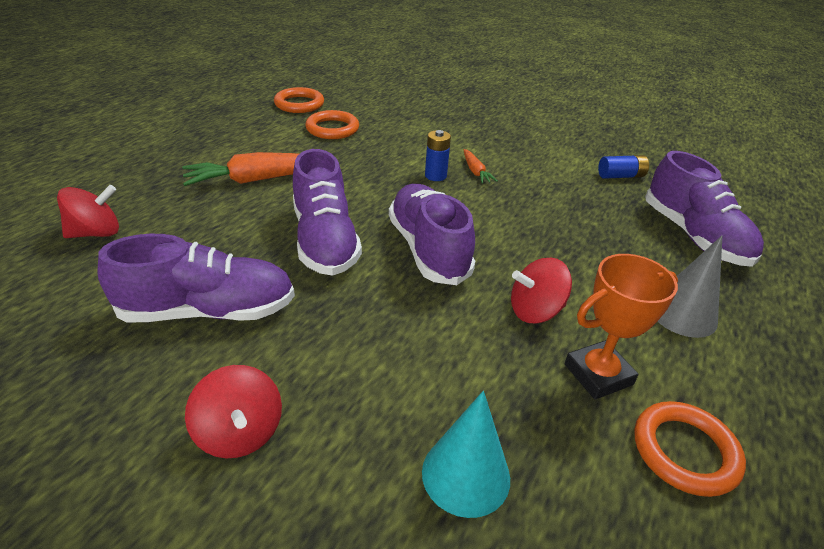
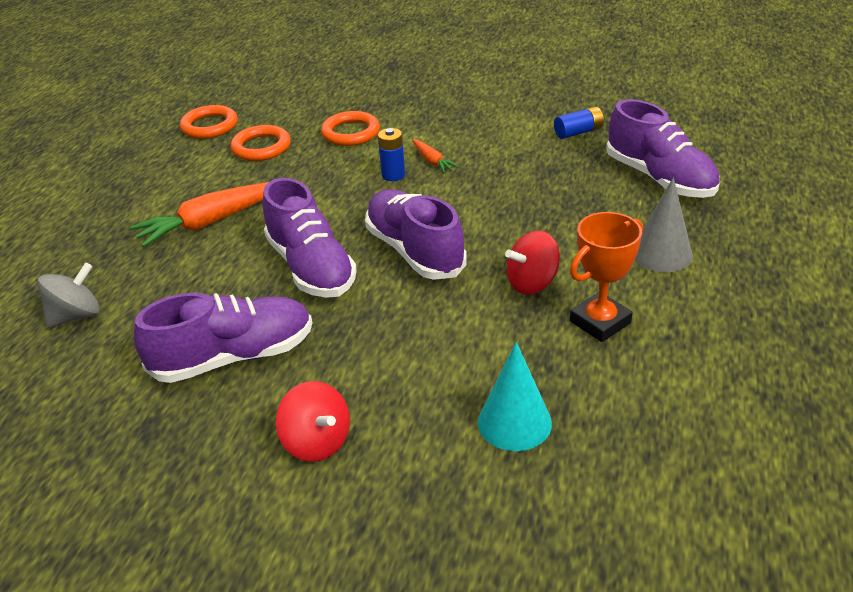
camera: 10 degrees left, 0 degrees up
red spinning top [57,185,119,238] -> grey spinning top [37,262,100,328]
orange ring [634,401,746,497] -> orange ring moved to [321,111,380,146]

